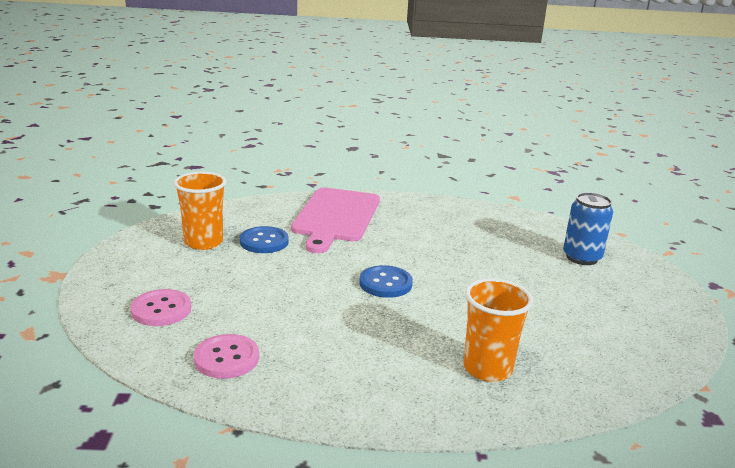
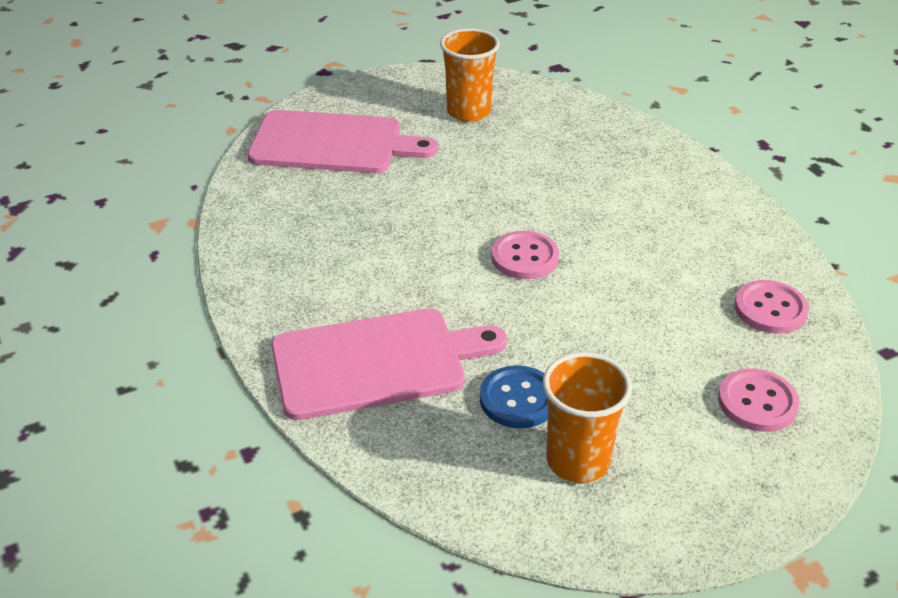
camera: 115 degrees left, 15 degrees up
blue button [359,265,413,298] -> pink button [491,231,559,279]
orange cup [464,278,533,382] -> orange cup moved to [440,28,500,122]
blue can [563,192,613,265] -> pink cutting board [247,110,438,173]

